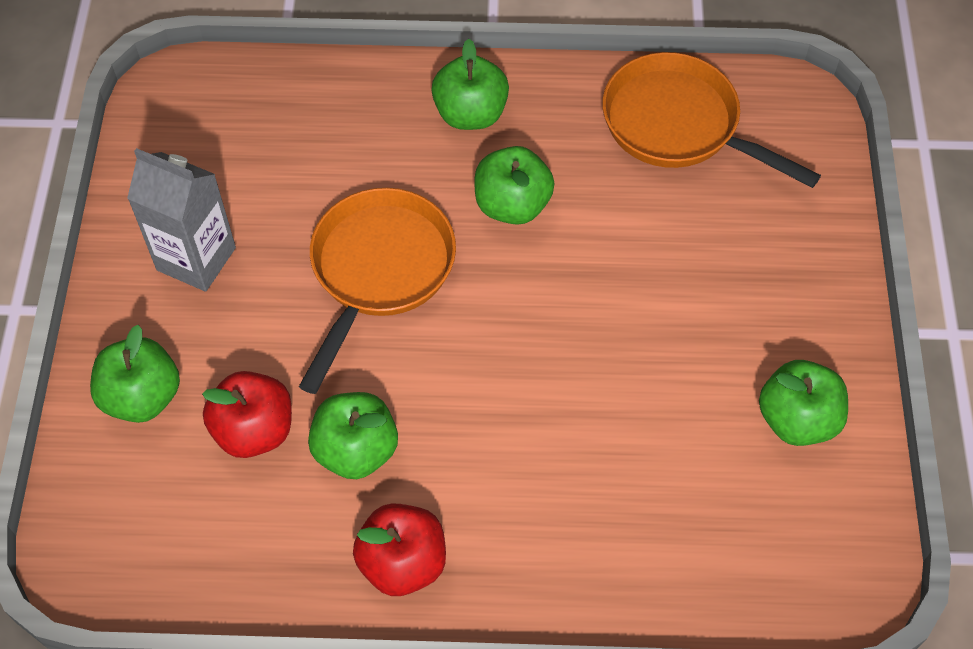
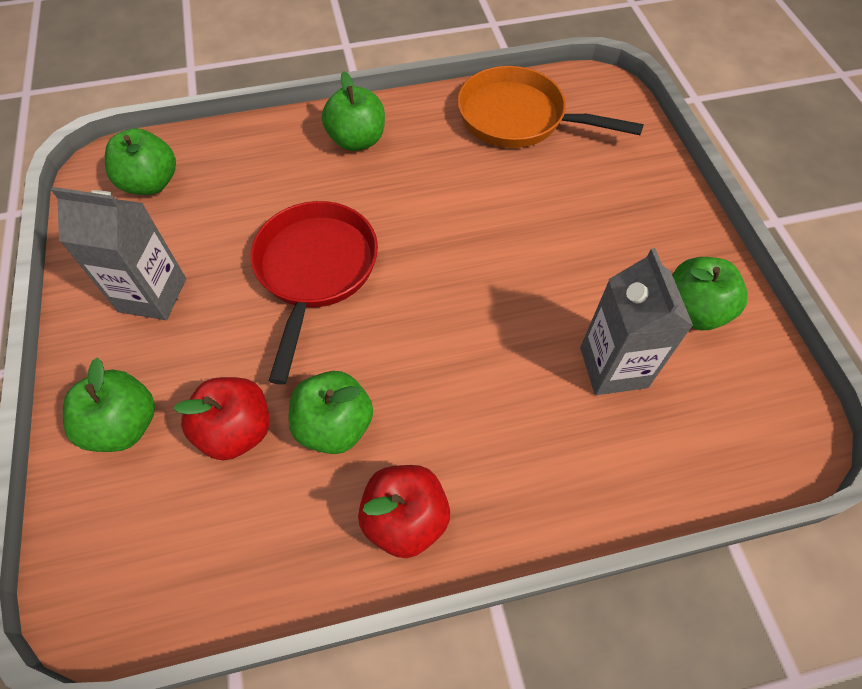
camera: 15 degrees left, 0 degrees up
orange pan [299,188,456,394] -> red pan [250,201,378,385]
green apple [475,146,555,225] -> green apple moved to [105,128,176,195]
none -> grey carton [580,248,693,395]

